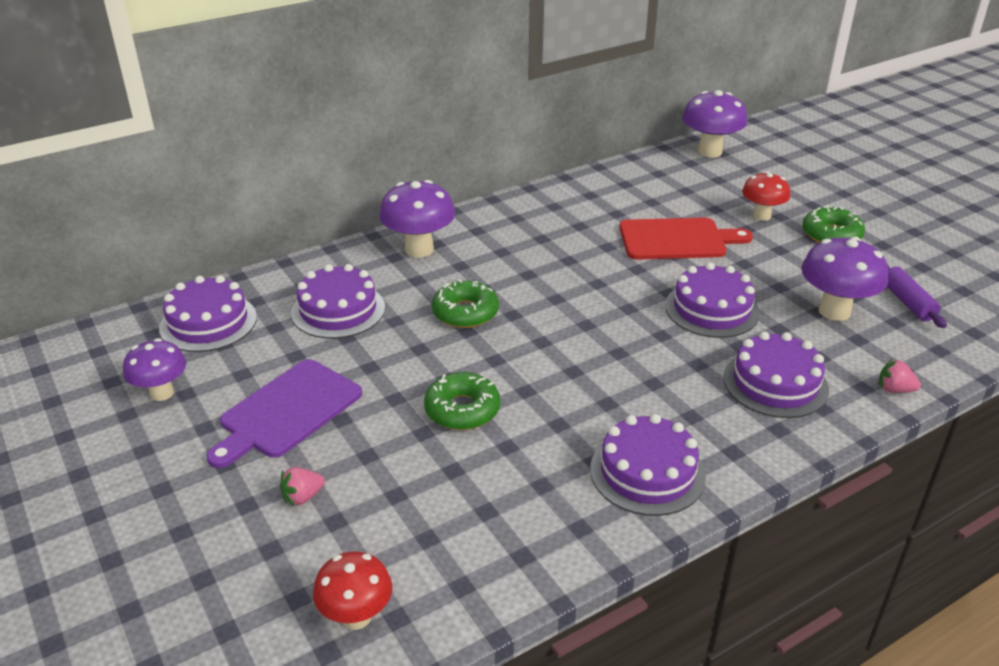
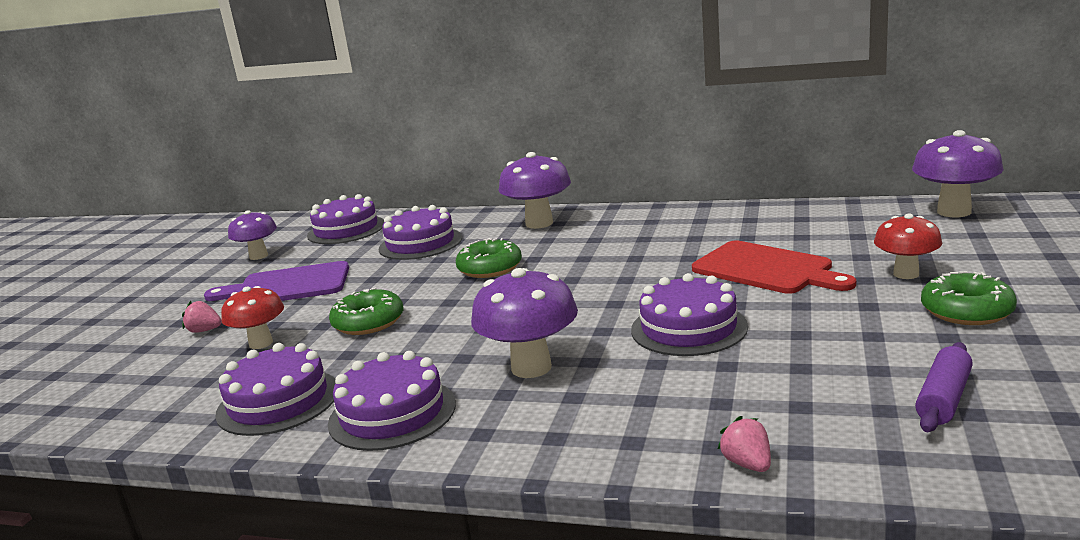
camera: 50 degrees right, 15 degrees down
red mushroom [313,551,392,630] -> red mushroom moved to [221,286,284,349]
purple cake [723,332,829,418] -> purple cake moved to [215,343,336,436]
purple mushroom [801,236,888,321] -> purple mushroom moved to [471,268,578,378]

